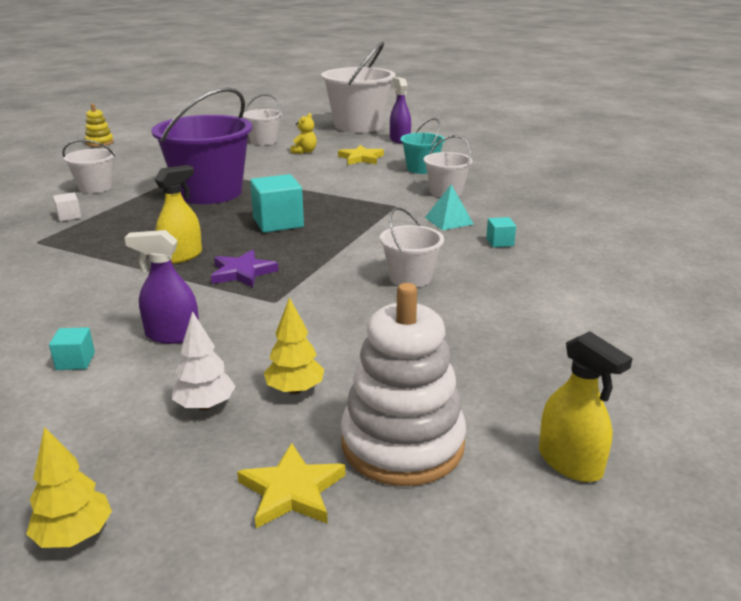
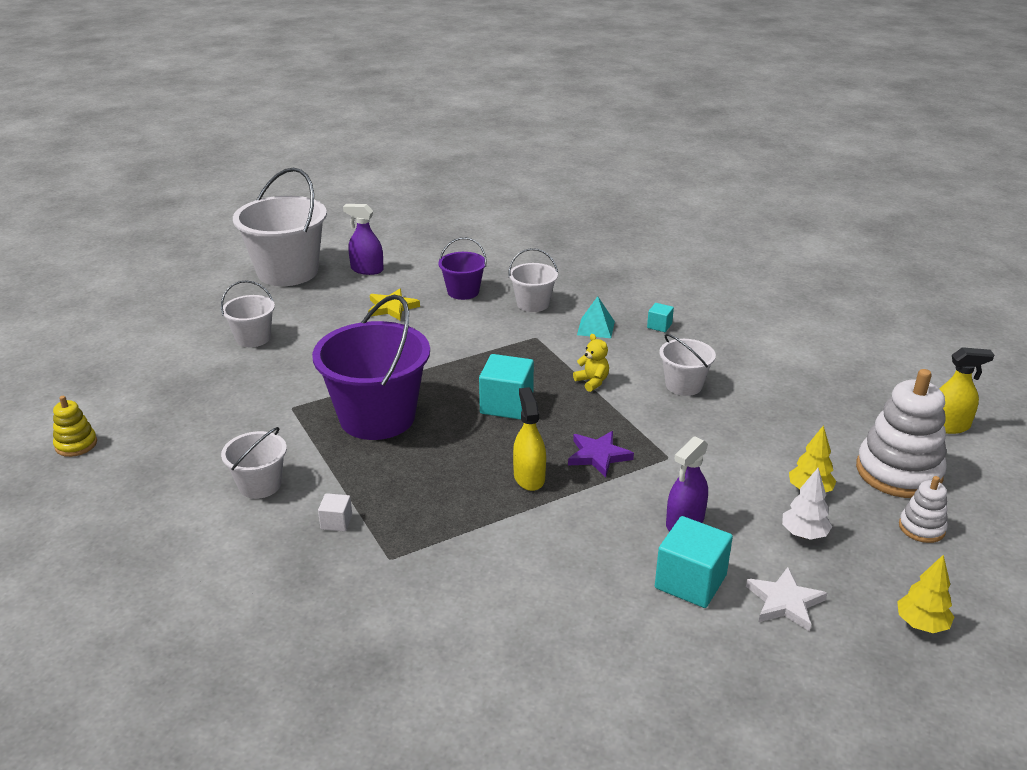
camera: 55 degrees left, 5 degrees up
turquoise cube [49,327,95,370] -> turquoise cube [655,516,733,608], size x1.99
yellow star [237,443,345,528] -> white stacking toy [899,476,948,543]
yellow teddy bear [291,113,317,154] -> yellow teddy bear moved to [573,334,609,392]
turquoise bucket [400,118,445,174] -> purple bucket [438,237,487,300]
none -> white star [746,567,827,631]

